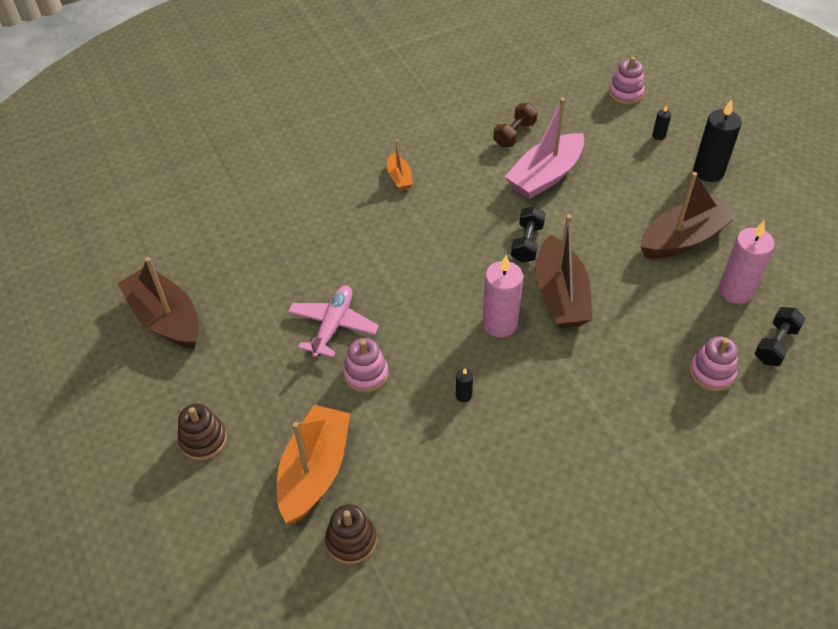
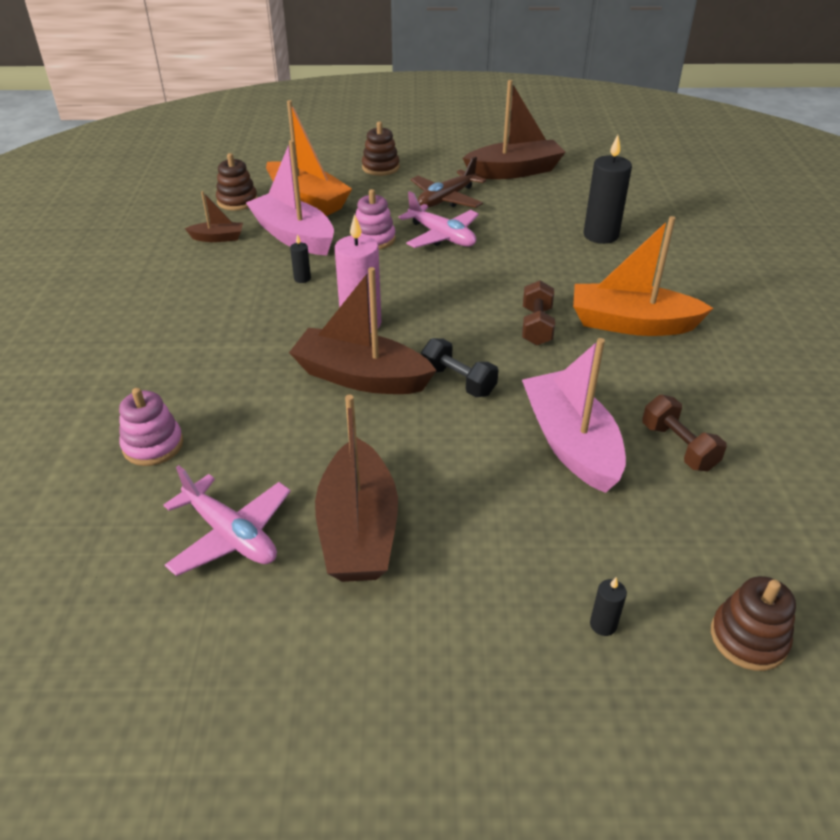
camera: 115 degrees right, 10 degrees down
orange boat [387,140,413,191] -> orange boat [573,216,713,336], size x2.05
pink stacking toy [608,57,645,105] -> brown stacking toy [711,576,796,671]
black candle [693,99,742,182] -> black candle moved to [584,135,632,244]
pink candle [719,221,775,304] -> pink plane [164,465,291,576]
black dumbbell [754,307,805,366] -> none
none -> brown boat [185,191,243,242]
none -> pink boat [246,140,334,256]
none -> brown plane [411,156,486,208]
none -> brown dumbbell [522,281,555,346]

